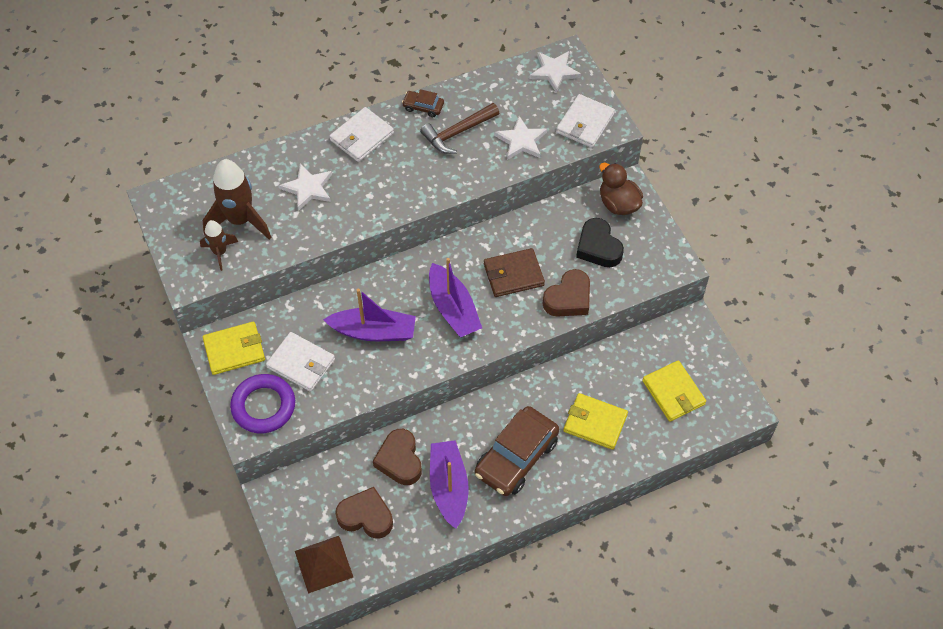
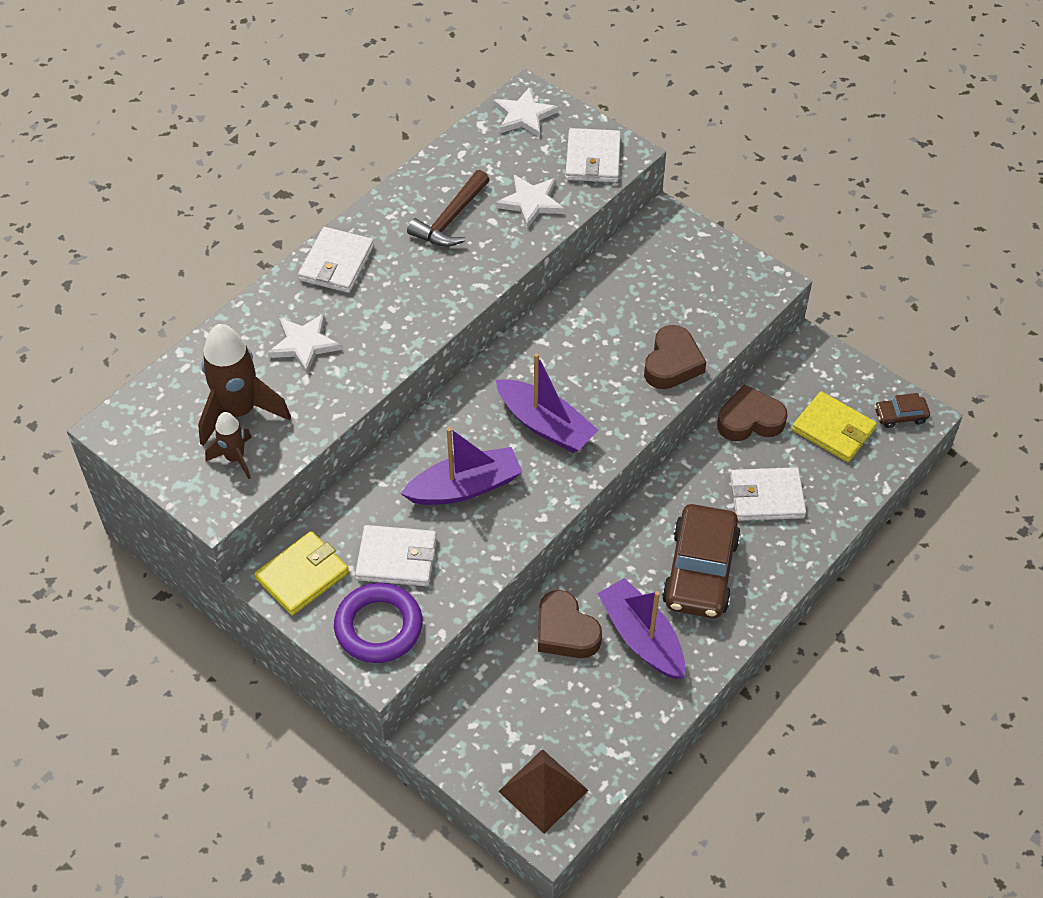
camera: 25 degrees left, 5 degrees down
brown heart [335,487,393,539] -> brown heart moved to [717,384,787,441]
brown car [402,89,444,117] -> brown car moved to [874,393,930,428]
brown wallet [484,248,545,297] -> none
yellow wallet [564,393,628,450] -> white wallet [730,467,806,521]
black heart [576,218,624,267] -> none
brown duck [599,162,643,215] -> none

